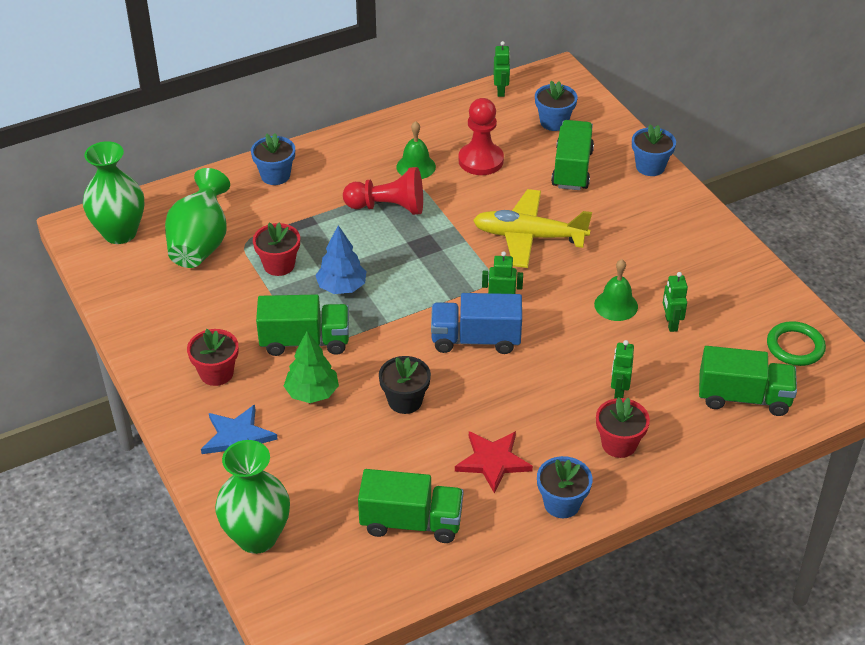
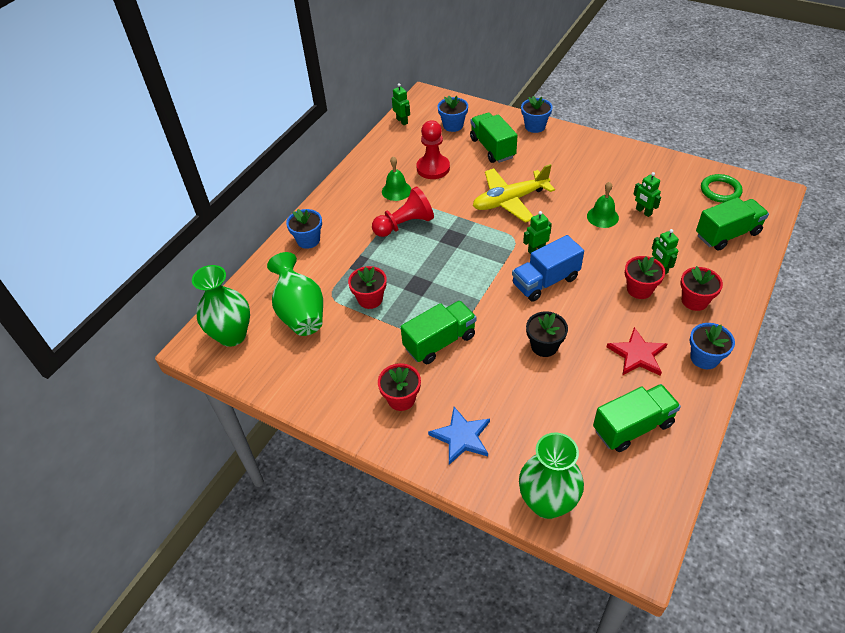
camera: 30 degrees left, 5 degrees up
green tree [284,331,339,403] -> none
blue tree [315,225,366,294] -> none
none -> red flower pot [625,256,665,299]

